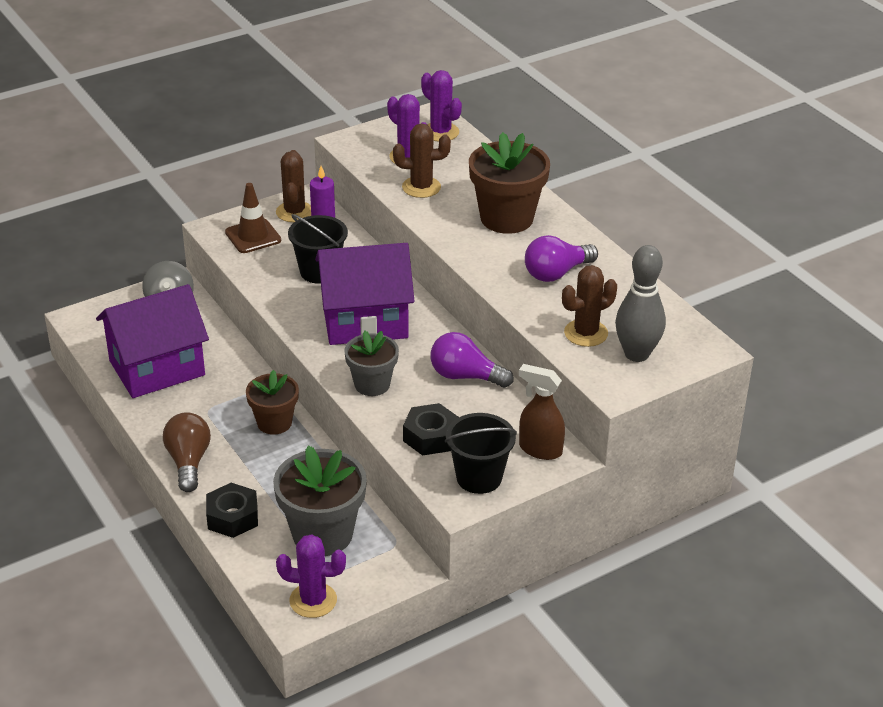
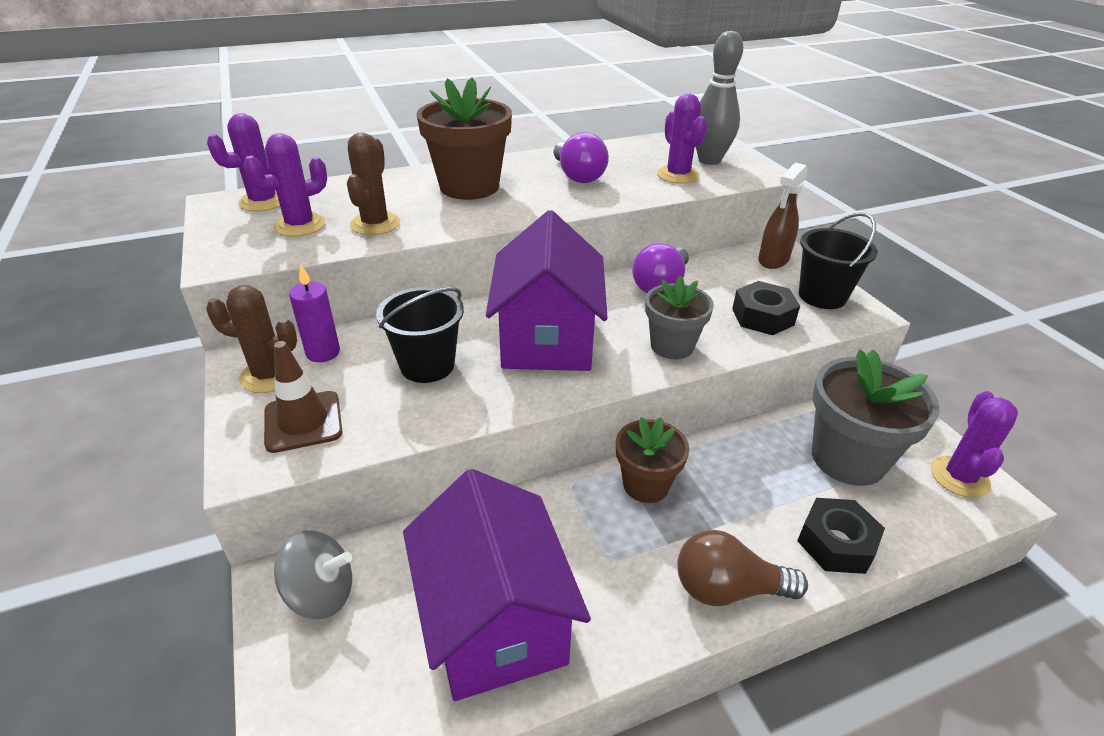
camera: 80 degrees left, 0 degrees up
brown cactus [562,265,617,347] -> purple cactus [657,94,707,184]

